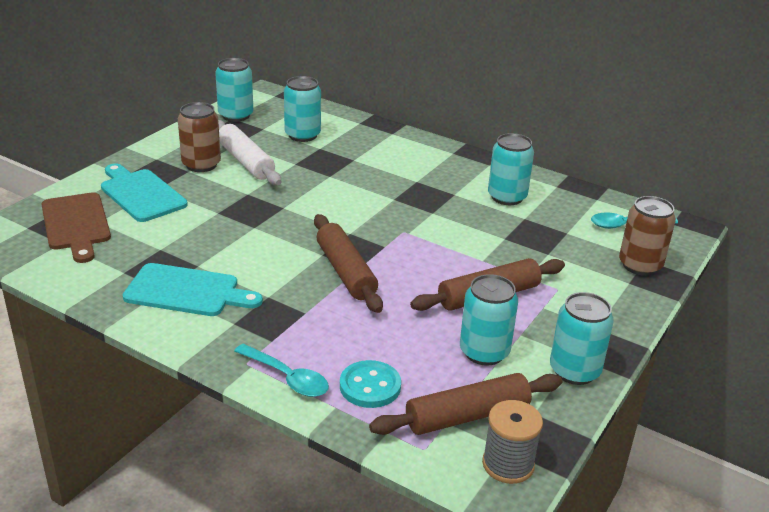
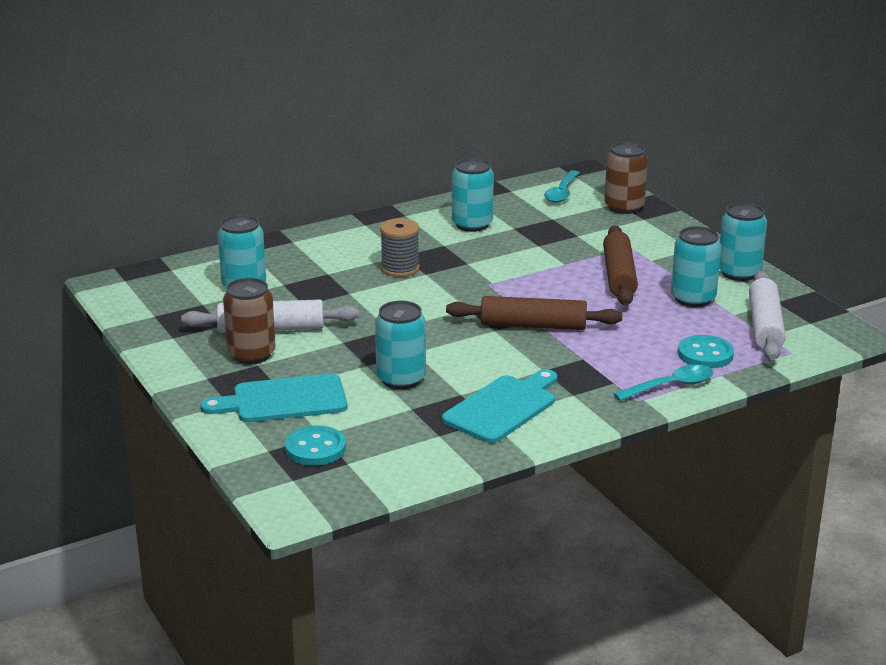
camera: 60 degrees left, 5 degrees down
brown cutting board [41,192,111,263] -> turquoise button [285,426,346,466]
turquoise can [215,58,253,122] -> turquoise can moved to [375,301,426,389]
brown rolling pin [369,373,562,435] -> white rolling pin [749,271,786,360]
grey spool [482,400,543,484] -> grey spool moved to [380,218,420,277]

